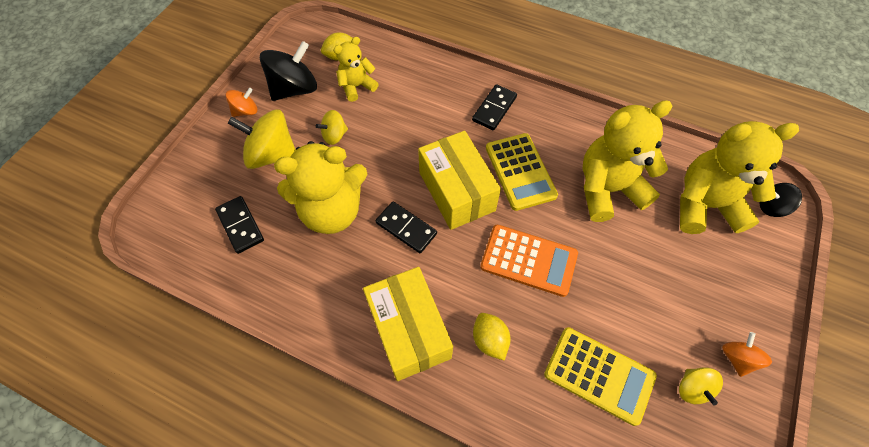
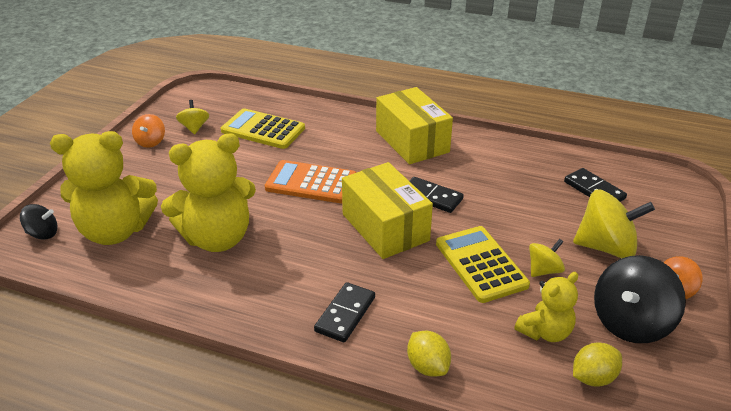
camera: 175 degrees right, 25 degrees down
yellow teddy bear [274,141,367,234] -> none
yellow lemon [473,313,511,361] -> yellow lemon moved to [407,331,451,377]
yellow calculator [486,133,558,211] -> yellow calculator moved to [436,226,530,303]

